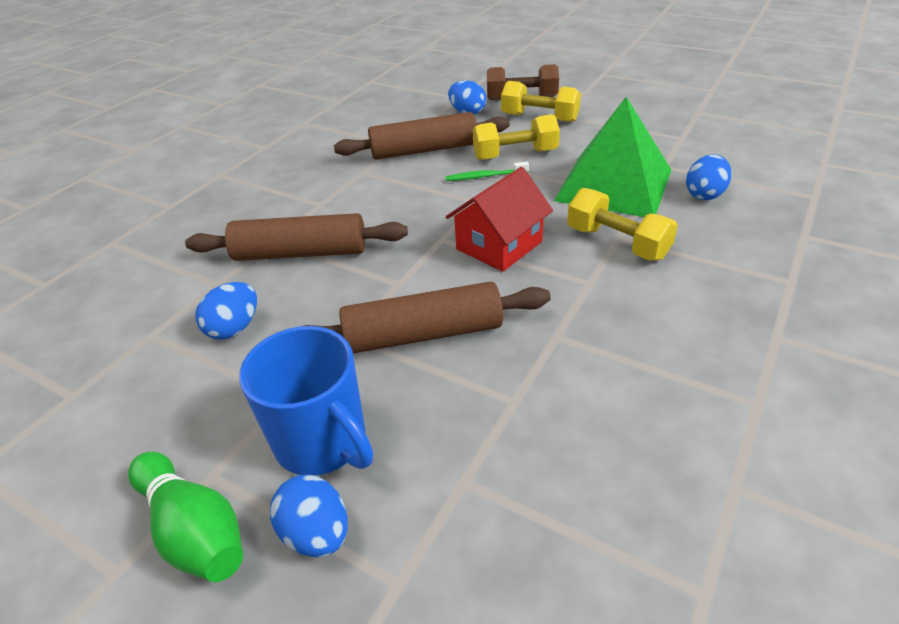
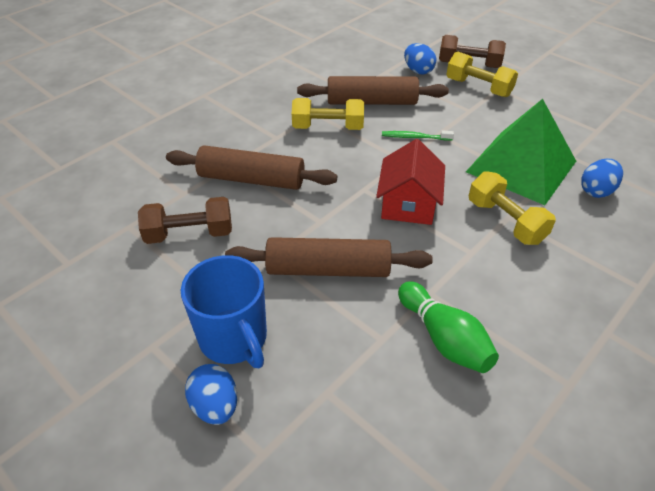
camera: 10 degrees right, 5 degrees up
green bowling pin [128,452,243,582] -> green bowling pin moved to [398,281,499,373]
blue egg [195,282,257,340] -> brown dumbbell [138,197,232,244]
red house [446,167,553,272] -> red house turned 45 degrees counterclockwise [376,139,445,225]
yellow dumbbell [473,114,560,160] -> yellow dumbbell moved to [292,98,364,130]

